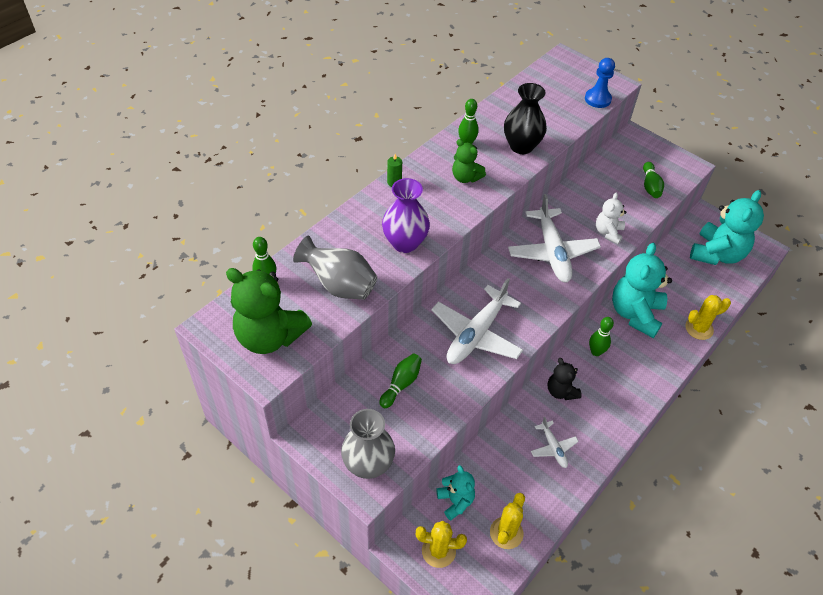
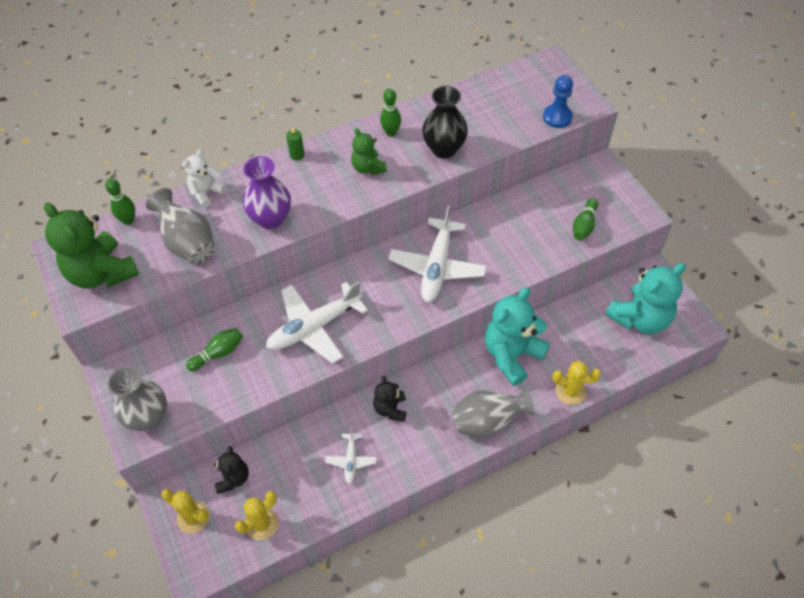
camera: 25 degrees right, 5 degrees up
turquoise teddy bear [437,465,475,521] -> black teddy bear [214,446,249,494]
green bowling pin [589,317,614,356] -> none
white teddy bear [596,193,627,244] -> white teddy bear moved to [182,149,226,207]
none -> grey vase [452,387,535,438]

